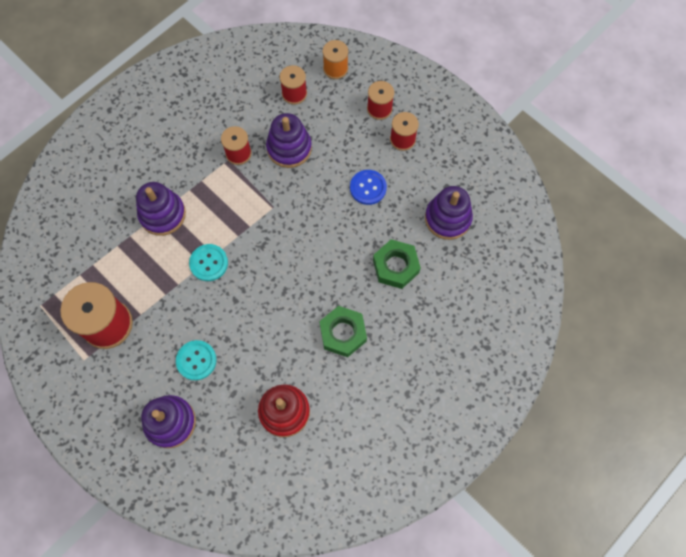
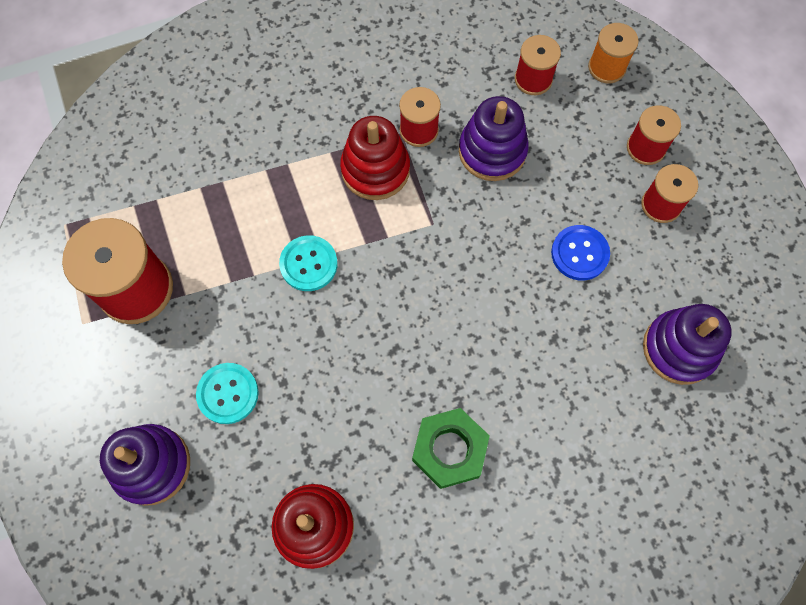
camera: 25 degrees right, 0 degrees up
purple stacking toy [136,182,186,236] -> none
green nut [373,239,421,289] -> none
none -> red stacking toy [340,116,410,200]

